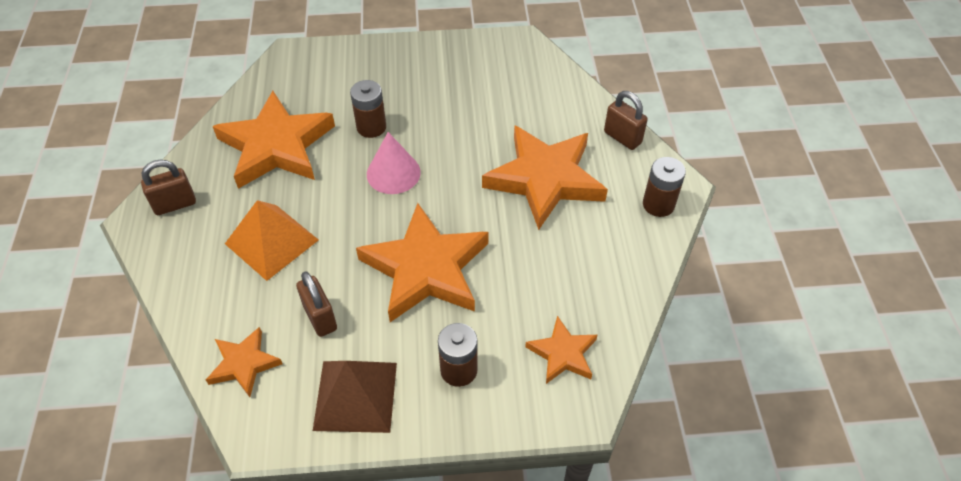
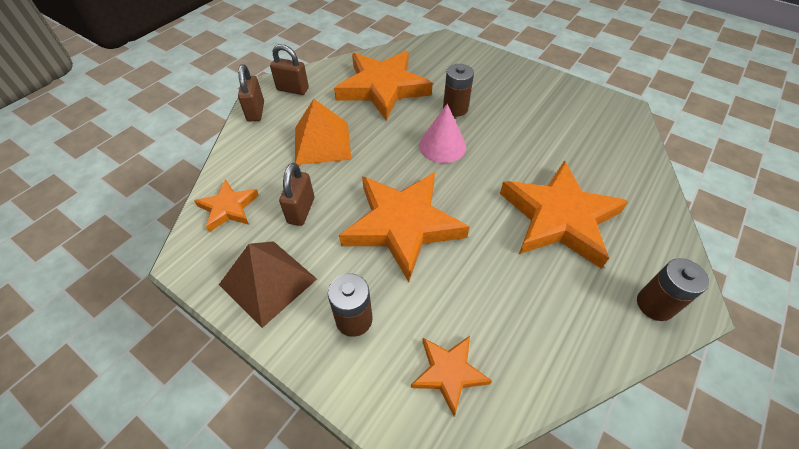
camera: 40 degrees right, 0 degrees up
brown padlock [604,91,648,150] -> brown padlock moved to [238,64,264,121]

